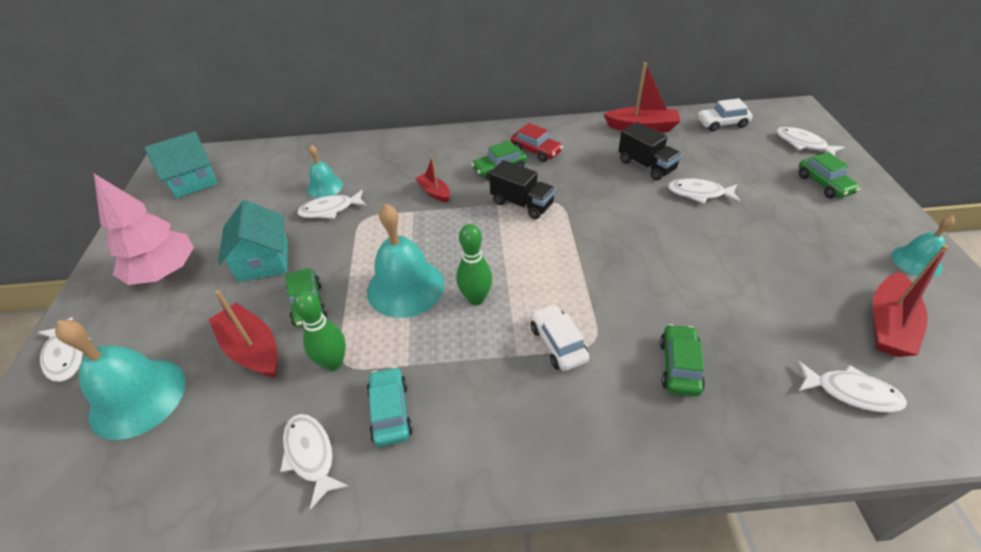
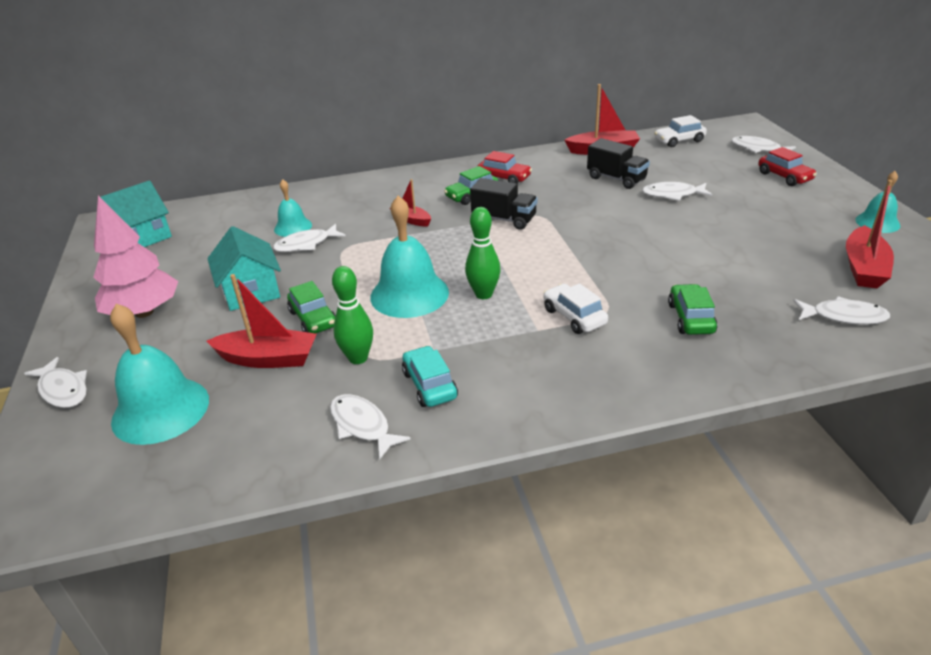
camera: 10 degrees left, 10 degrees down
red boat [208,290,278,377] -> red boat turned 150 degrees clockwise [207,274,317,368]
green car [799,152,860,199] -> red car [758,147,817,186]

